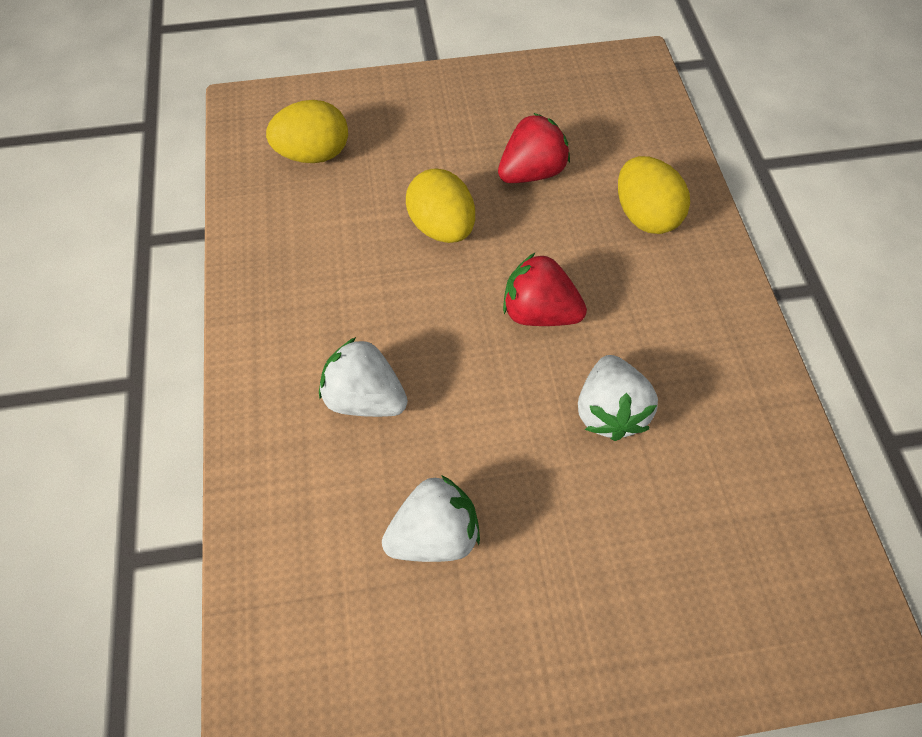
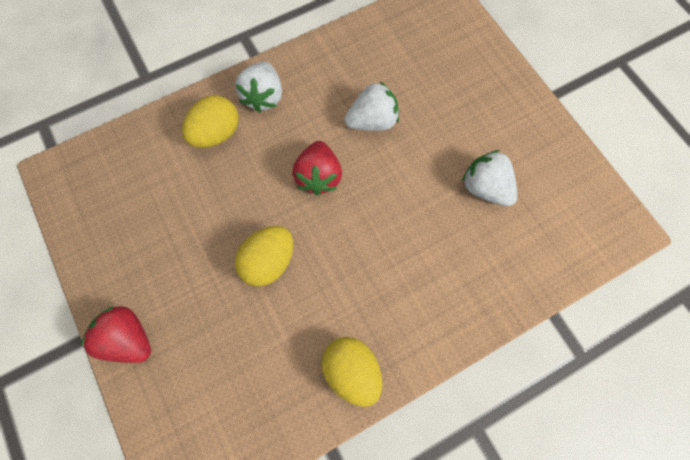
camera: 110 degrees left, 10 degrees up
yellow egg [266,100,348,163] -> yellow egg moved to [321,337,382,407]
white strawberry [319,337,408,417] -> white strawberry moved to [235,61,282,113]
red strawberry [498,113,570,183] -> red strawberry moved to [81,306,151,363]

